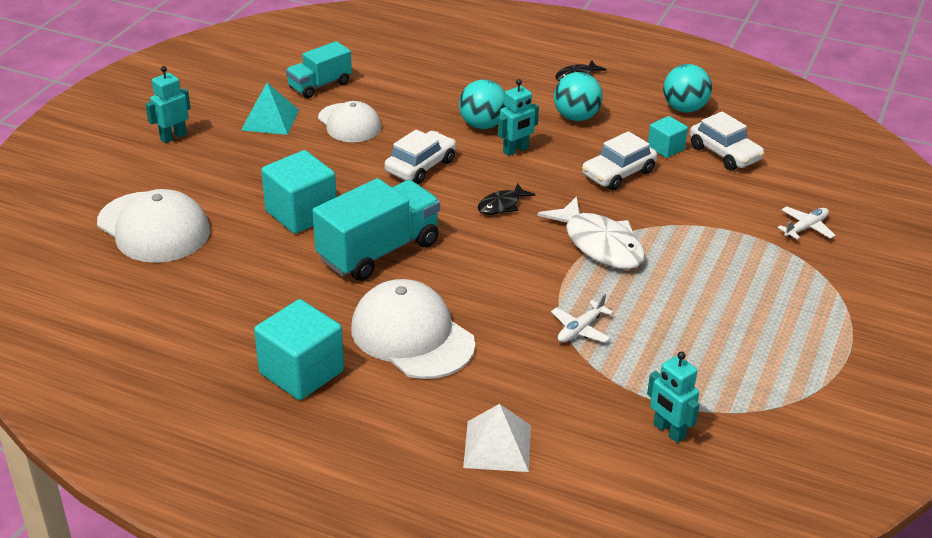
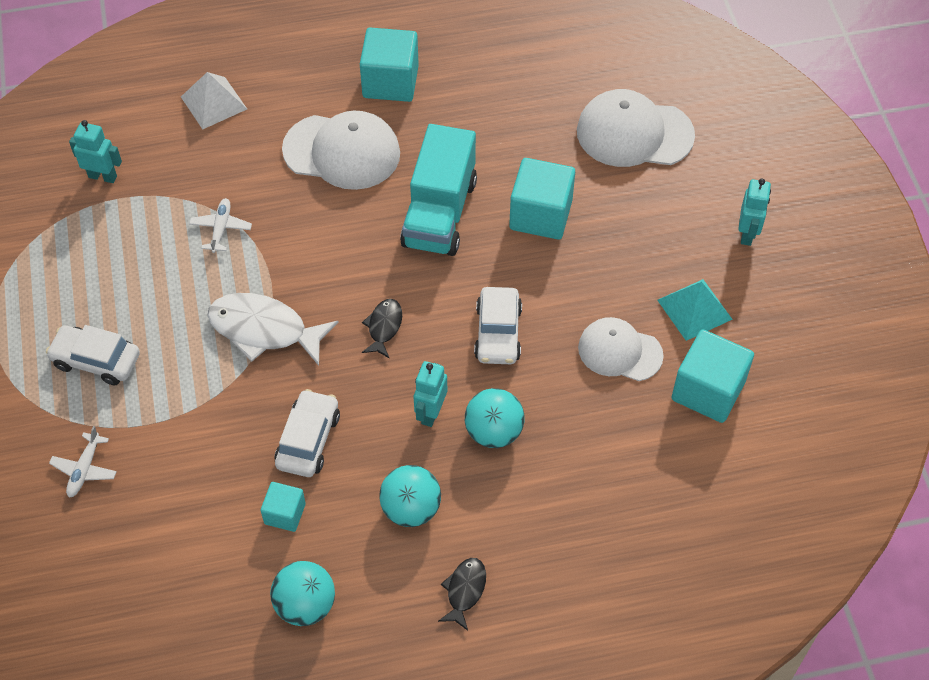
camera: 145 degrees right, 20 degrees up
turquoise truck [286,41,352,98] -> turquoise cube [672,329,754,423]
white car [690,111,765,170] -> white car moved to [46,325,140,385]

